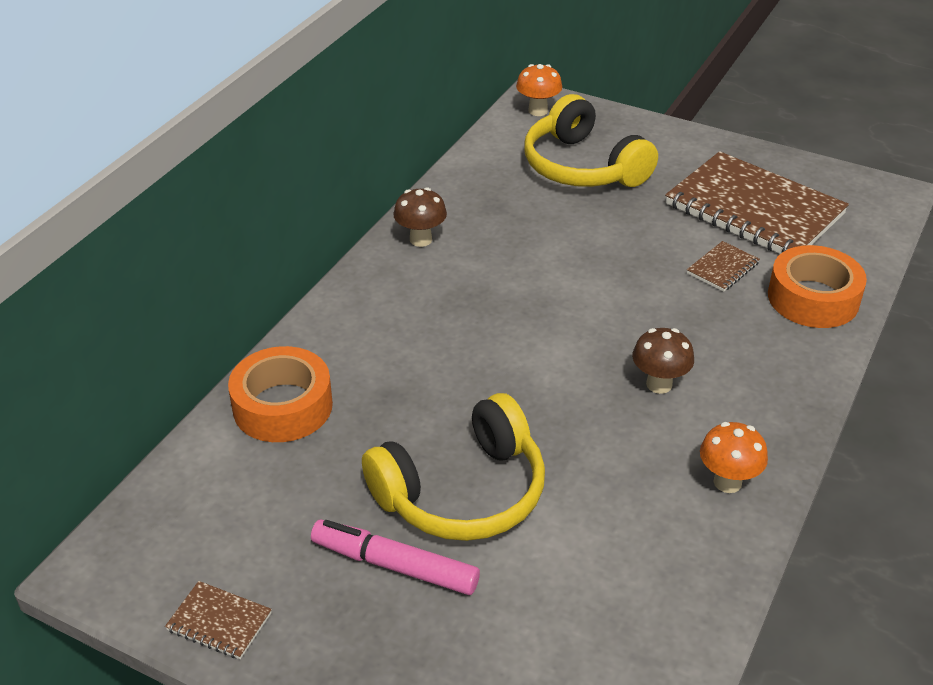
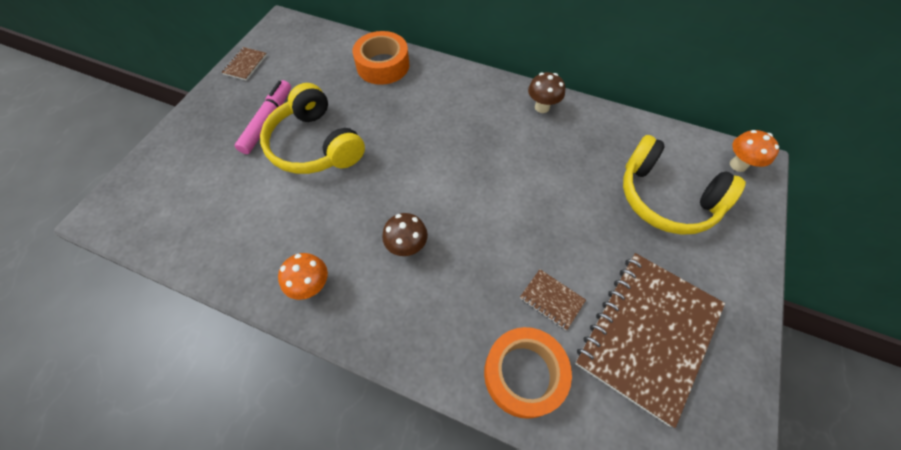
camera: 85 degrees right, 20 degrees up
yellow headphones [524,94,658,187] -> yellow headphones turned 105 degrees counterclockwise [623,135,746,235]

